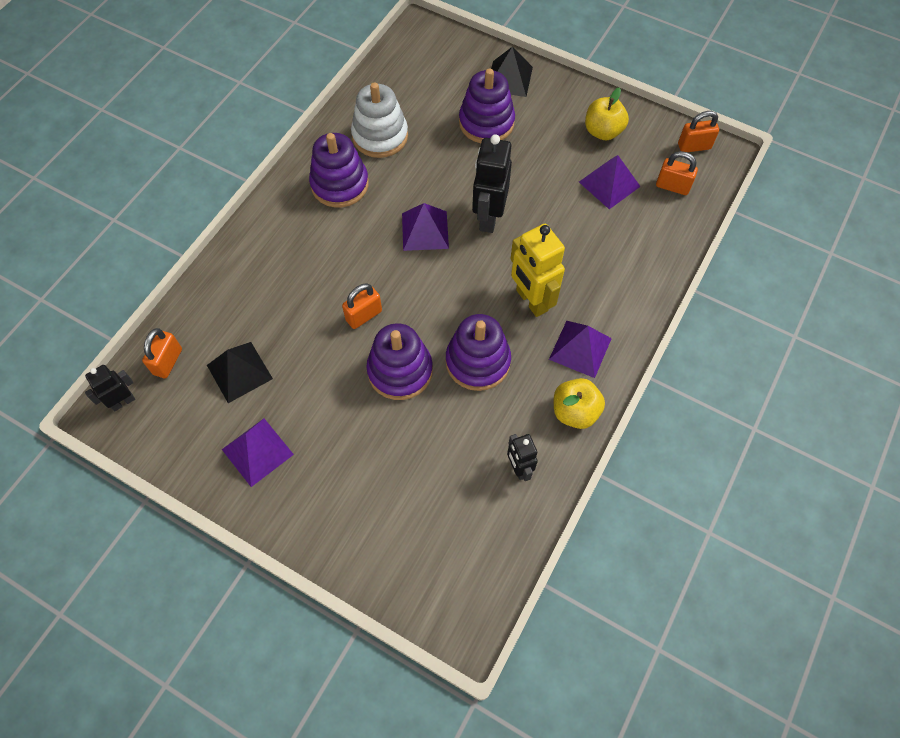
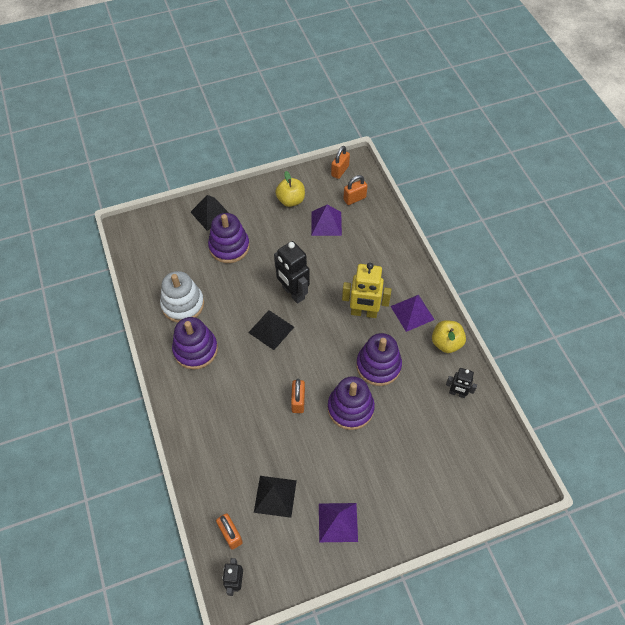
camera: 50 degrees left, 5 degrees down
purple pyramid [402,203,449,251] -> black pyramid [248,310,294,350]

